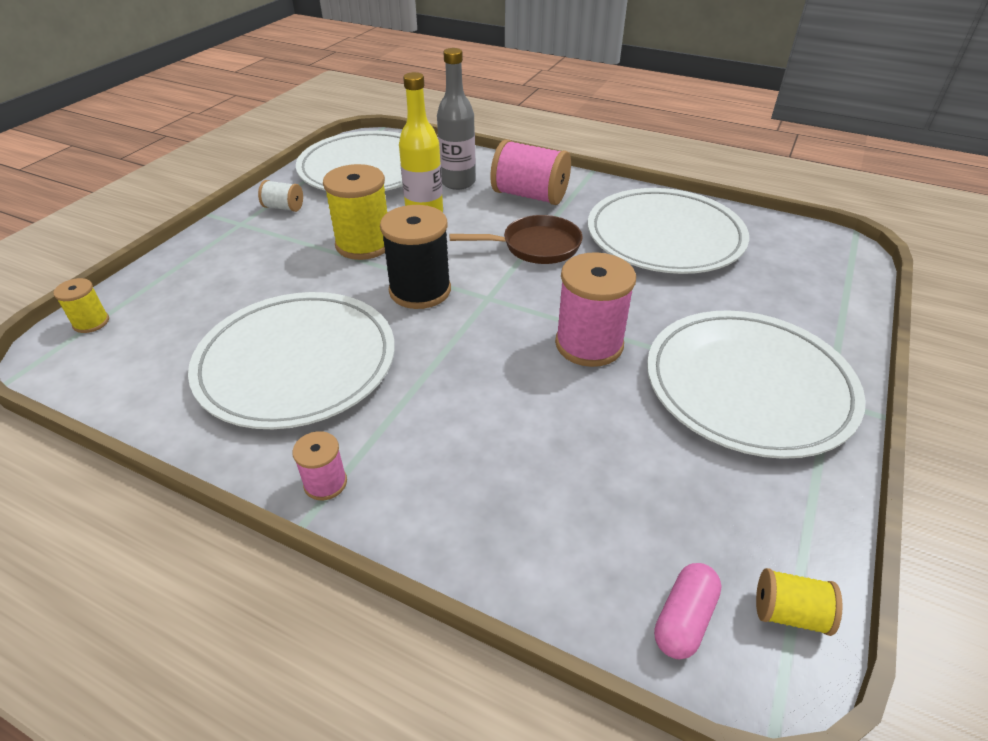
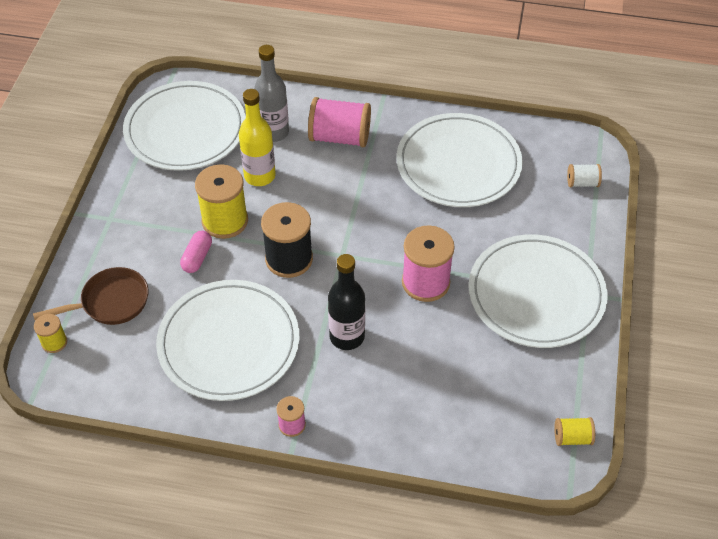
camera: 15 degrees left, 10 degrees up
white spool [258,180,303,212] -> white spool moved to [567,164,602,187]
brown pan [449,215,583,264] -> brown pan moved to [33,267,148,325]
pink capsule [654,563,722,659] -> pink capsule moved to [180,231,212,273]
none -> black bottle [328,254,365,350]

